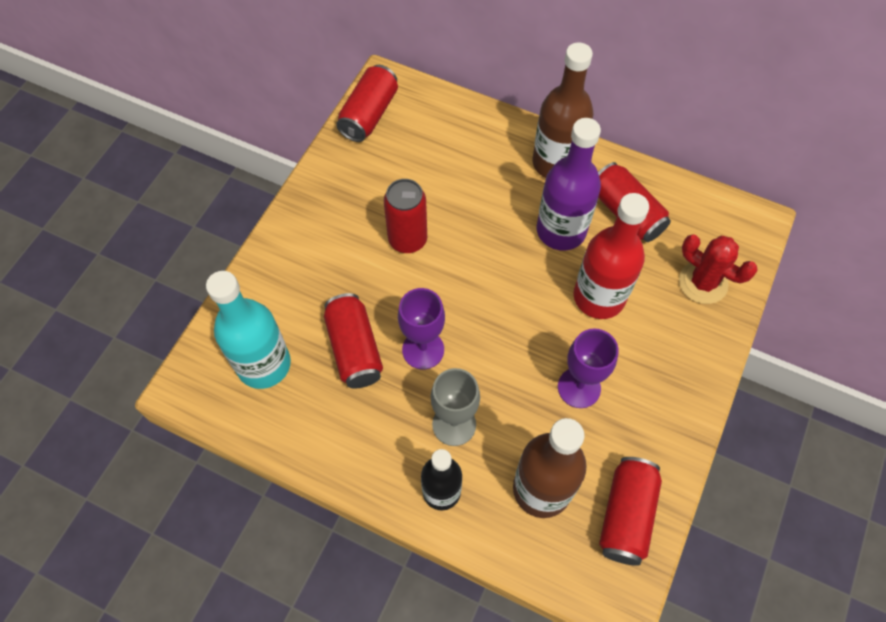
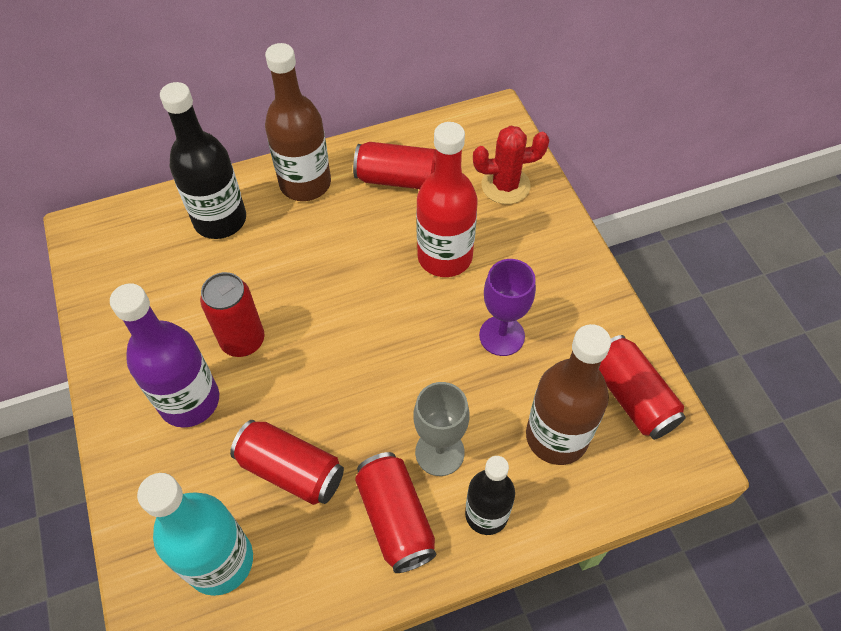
camera: 45 degrees left, 5 degrees down
red can [336,65,398,142] -> red can moved to [355,452,436,573]
purple goblet [398,288,445,370] -> none
purple bottle [537,118,601,251] -> purple bottle moved to [110,283,219,428]
none -> black bottle [160,82,246,239]

